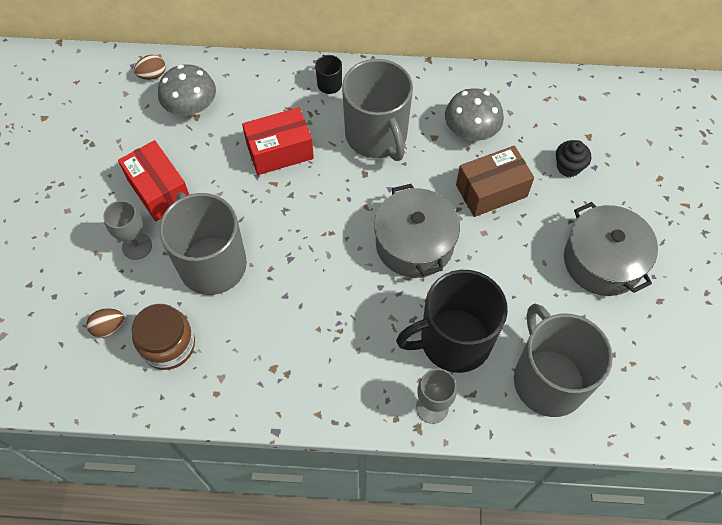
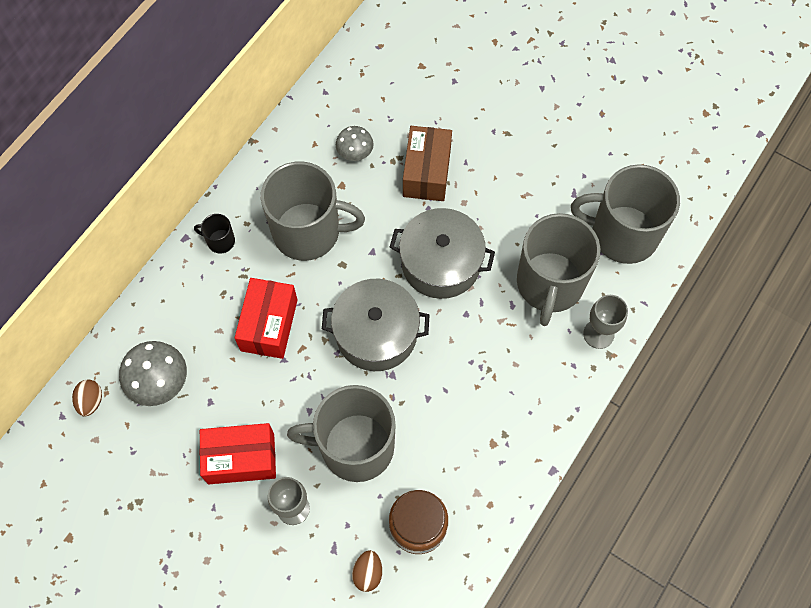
camera: 60 degrees left, 5 degrees up
black mug [396,270,508,373] -> grey mug [517,213,600,326]
grey mushroom [445,88,504,141] -> grey mushroom [336,126,374,161], size x0.62
black cupcake [556,140,591,177] -> none
grey pot [564,202,658,296] -> grey pot moved to [322,279,429,371]

